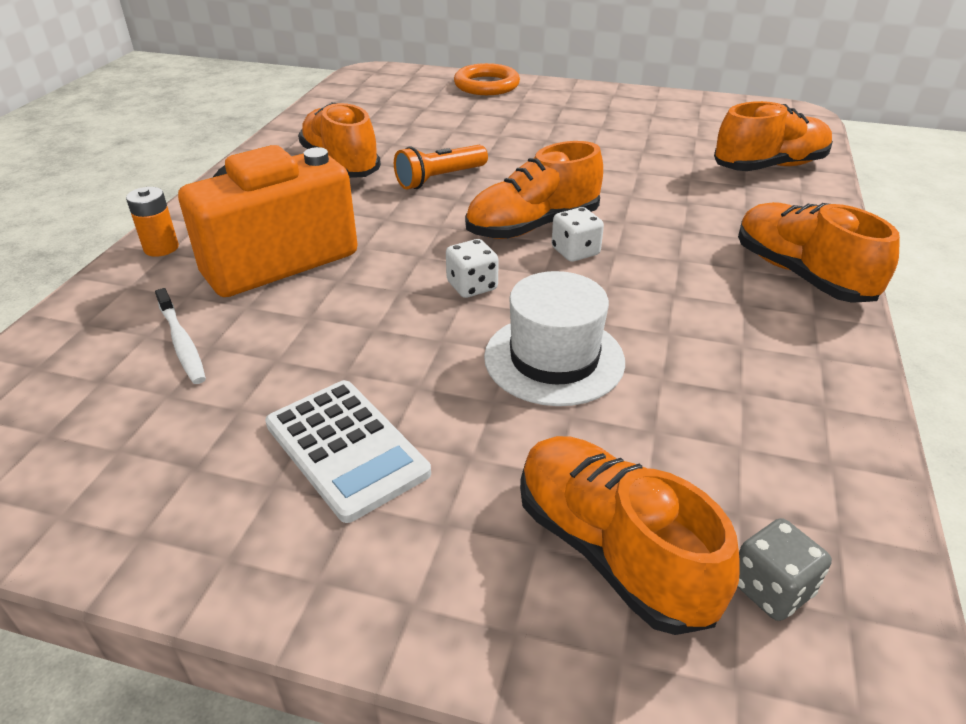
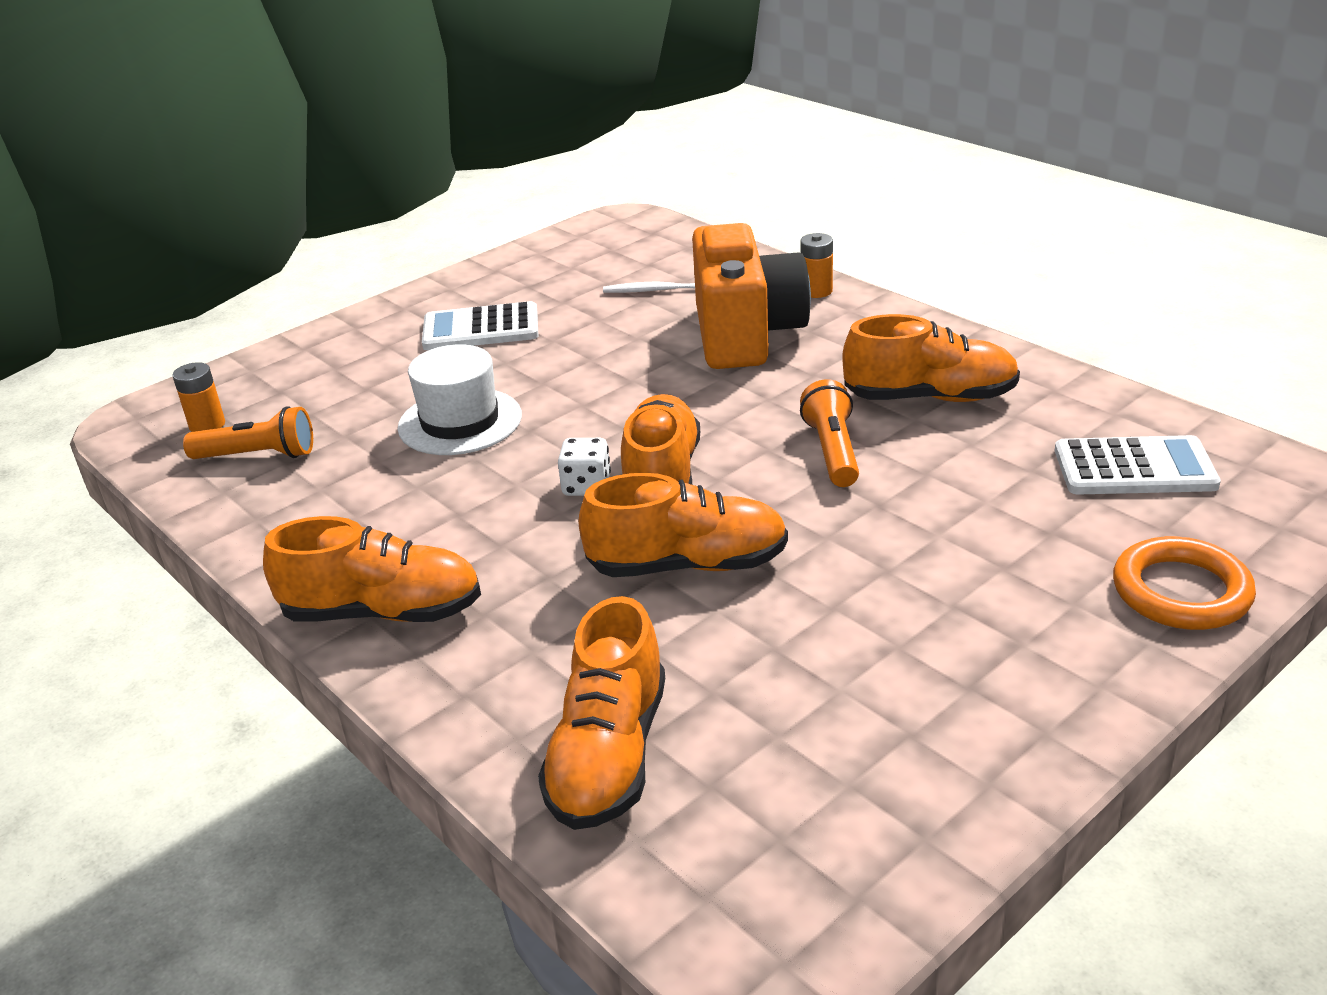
camera: 125 degrees right, 5 degrees down
white dice [446,239,499,298] -> none
orange shoe [520,436,739,635] -> orange shoe moved to [578,473,788,577]
grey dice [737,518,832,621] -> orange battery [172,362,225,432]
none -> orange flashlight [183,406,313,459]
none -> white calculator [1055,435,1221,495]

